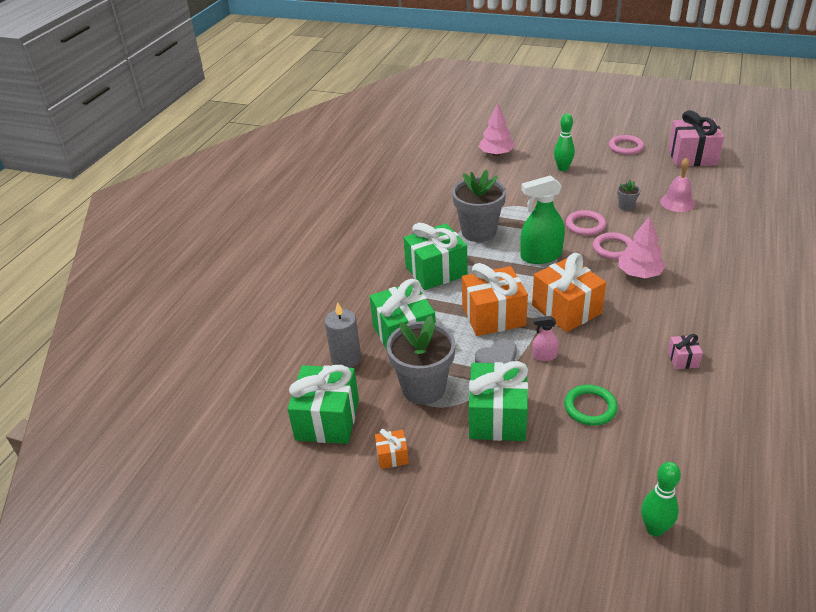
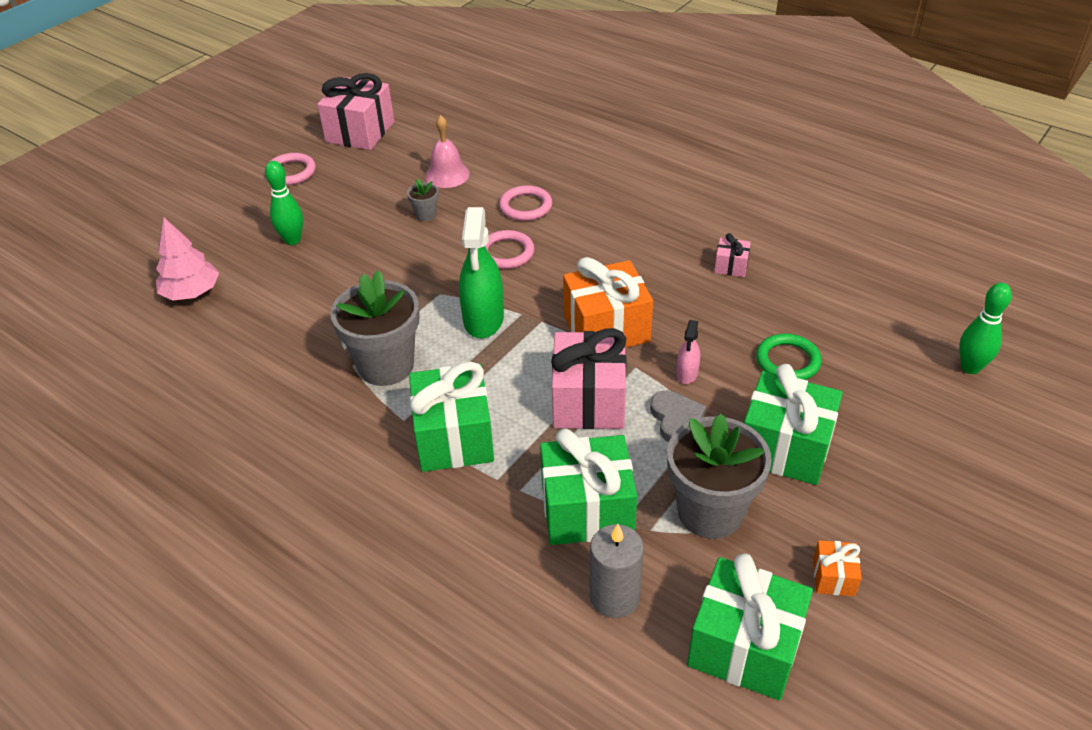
camera: 75 degrees left, 5 degrees up
orange gift [462,263,528,336] -> pink gift [551,328,627,429]
pink ring [566,210,606,236] -> pink ring moved to [499,185,552,221]
pink tree [618,216,666,278] -> none

